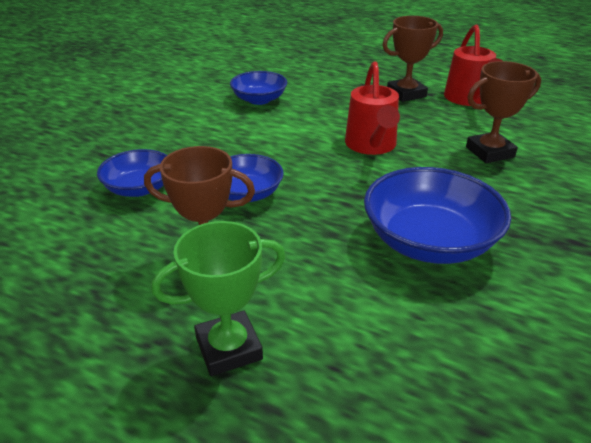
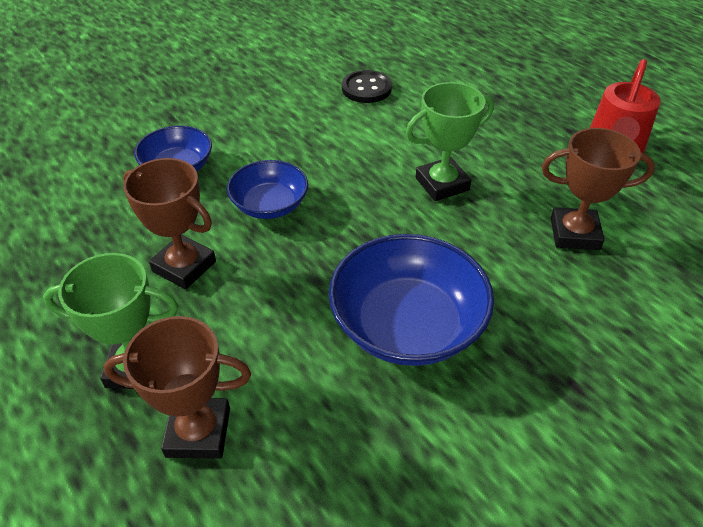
camera: 25 degrees right, 10 degrees up
blue bowl [230,71,287,105] -> black button [342,70,392,103]
red watering can [345,61,400,155] -> green trophy [406,82,494,201]
brown trophy [383,16,443,102] -> brown trophy moved to [104,316,251,459]

